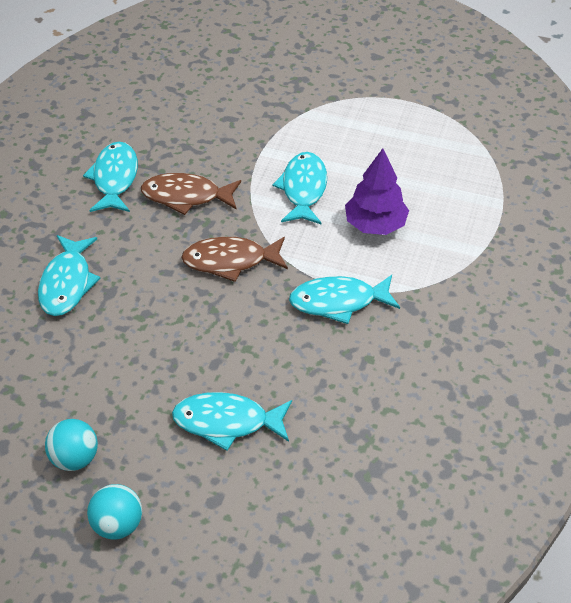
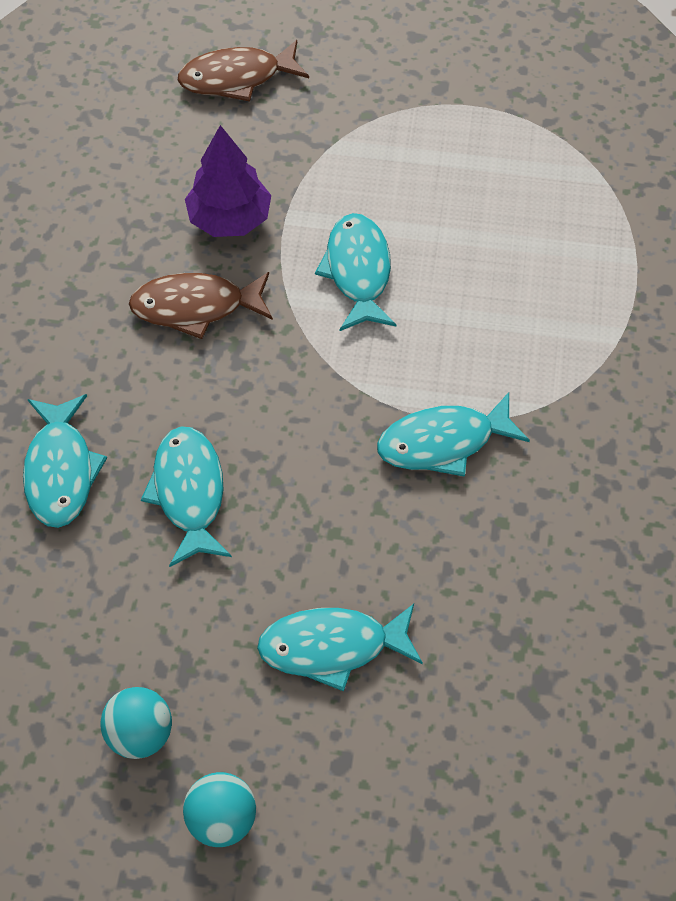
camera: 10 degrees left, 10 degrees up
turquoise fish [83,142,138,212] -> turquoise fish moved to [141,426,232,567]
brown fish [181,237,288,282] -> brown fish moved to [178,40,309,102]
purple tree [345,148,409,235] -> purple tree moved to [185,125,271,237]

